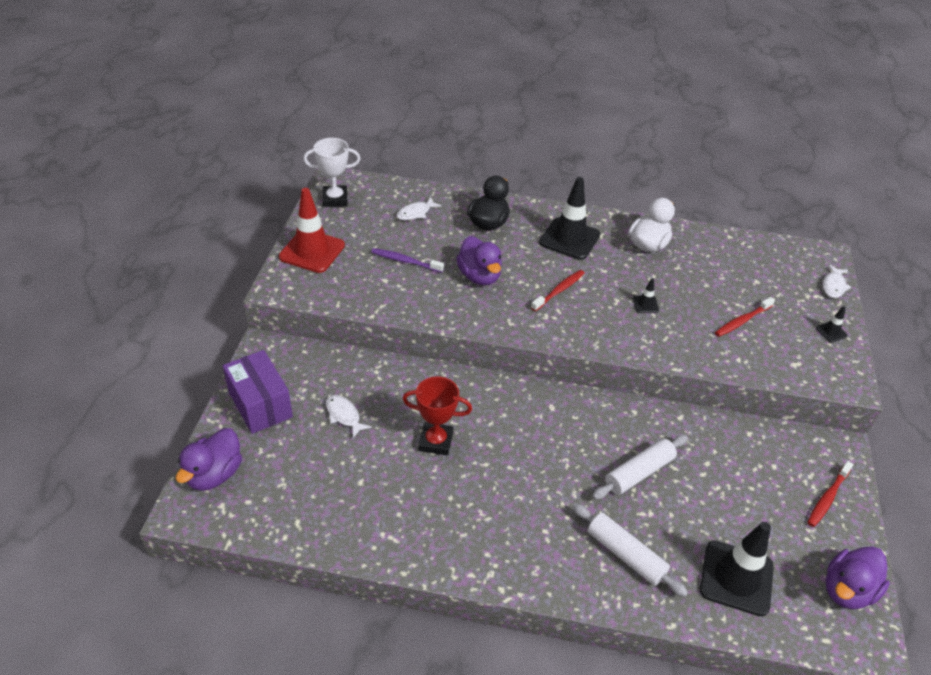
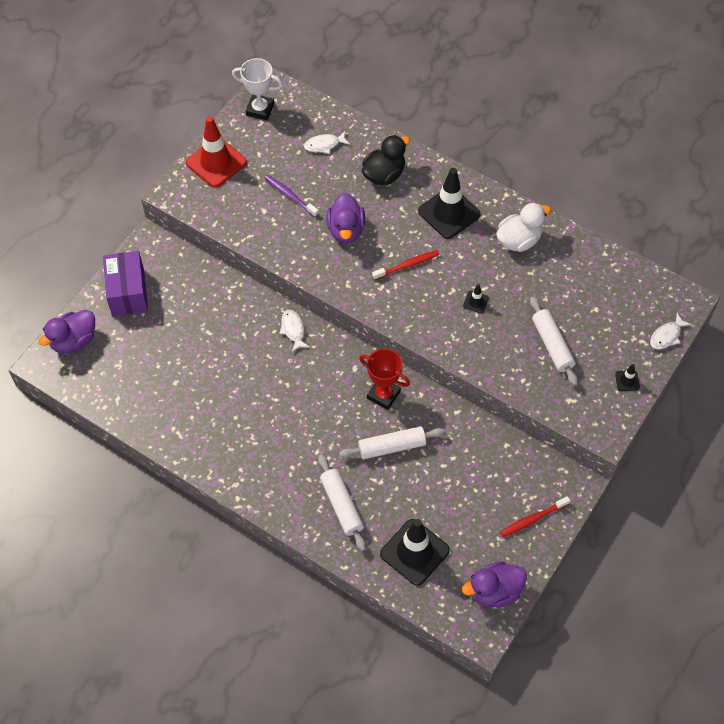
camera: 25 degrees right, 15 degrees up
white fish [326,395,372,438] -> white fish moved to [279,310,310,352]
red trophy [402,376,472,456] -> red trophy moved to [359,349,410,410]
red toothbrush [715,297,775,337] -> white rolling pin [530,297,578,386]

